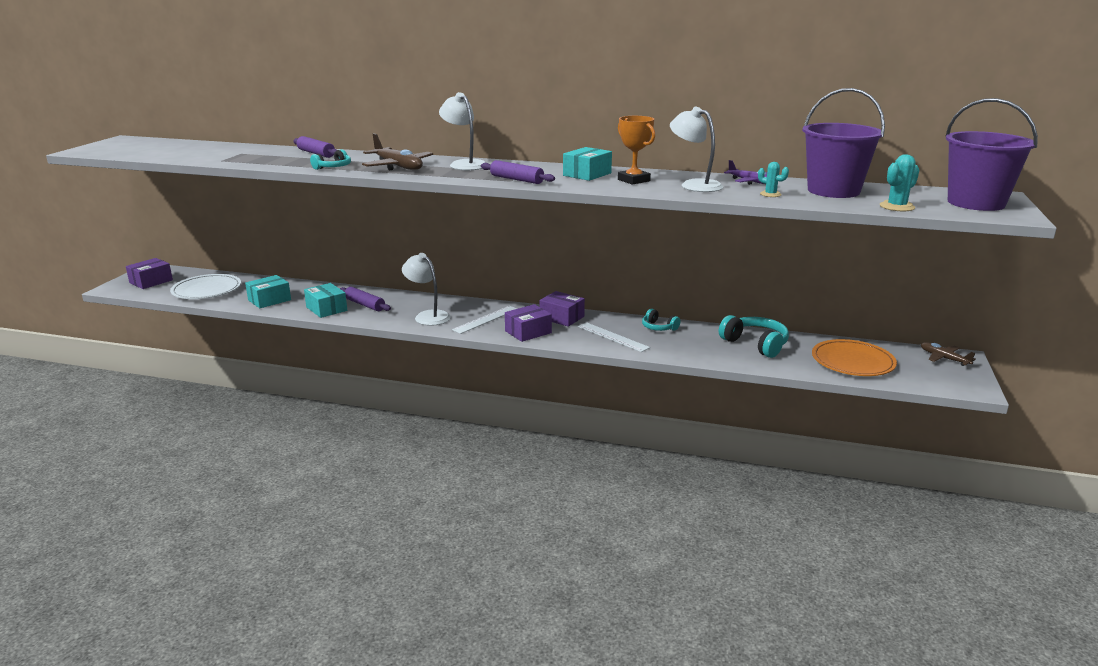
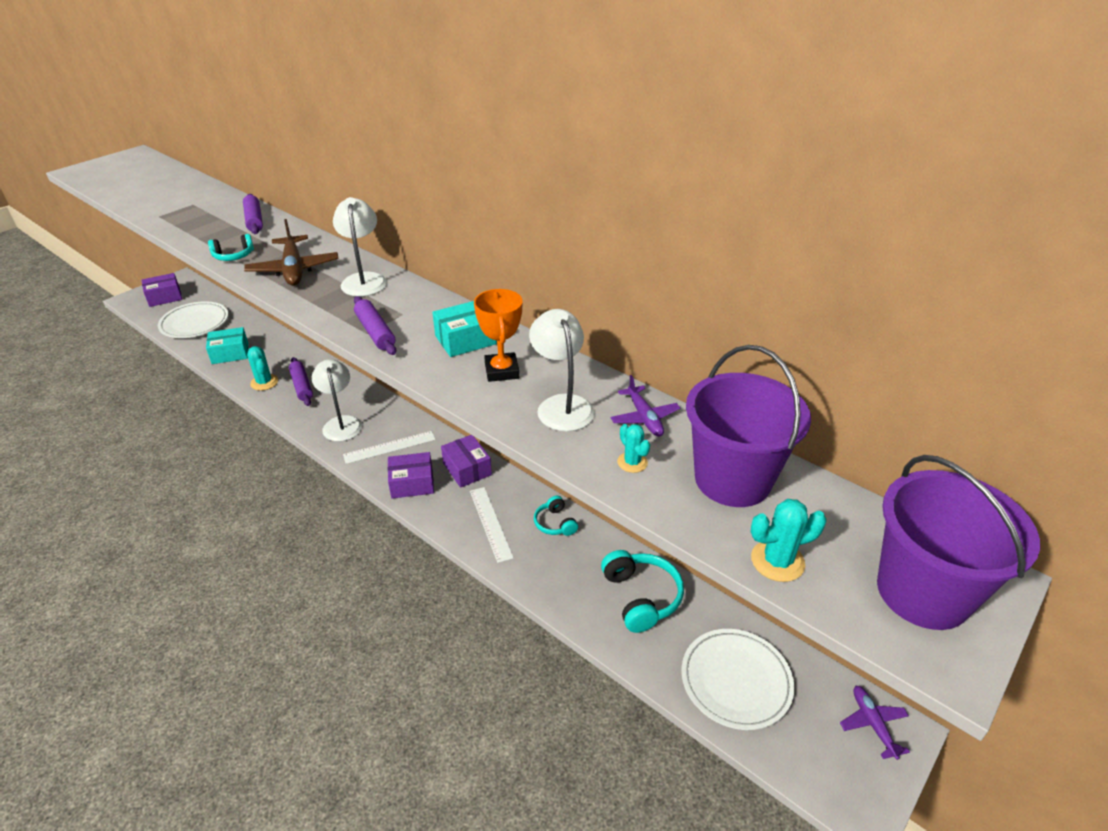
camera: 25 degrees right, 15 degrees up
turquoise box [304,283,347,318] -> turquoise cactus [247,346,278,391]
orange plate [812,339,897,376] -> white plate [682,629,794,730]
brown plane [921,342,976,366] -> purple plane [840,685,910,760]

